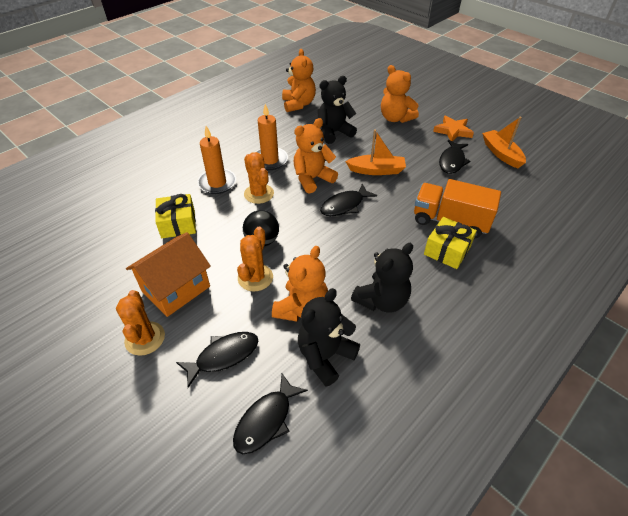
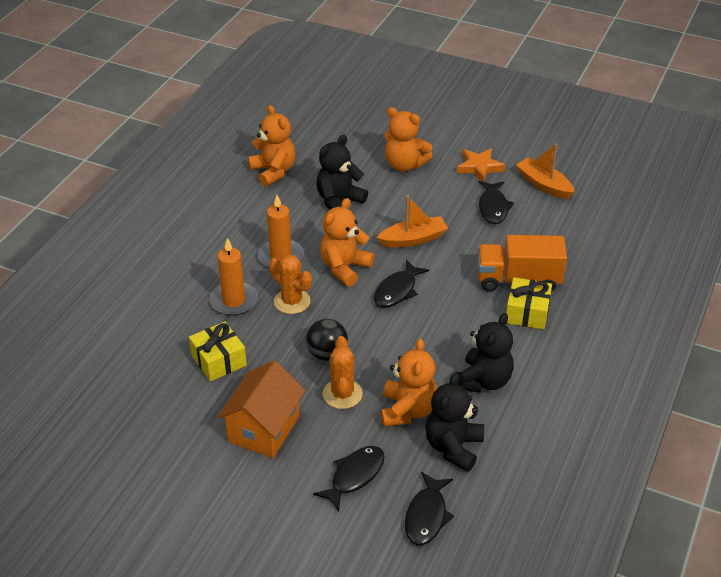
camera: 20 degrees left, 5 degrees down
orange cactus [116,290,165,356] -> none

